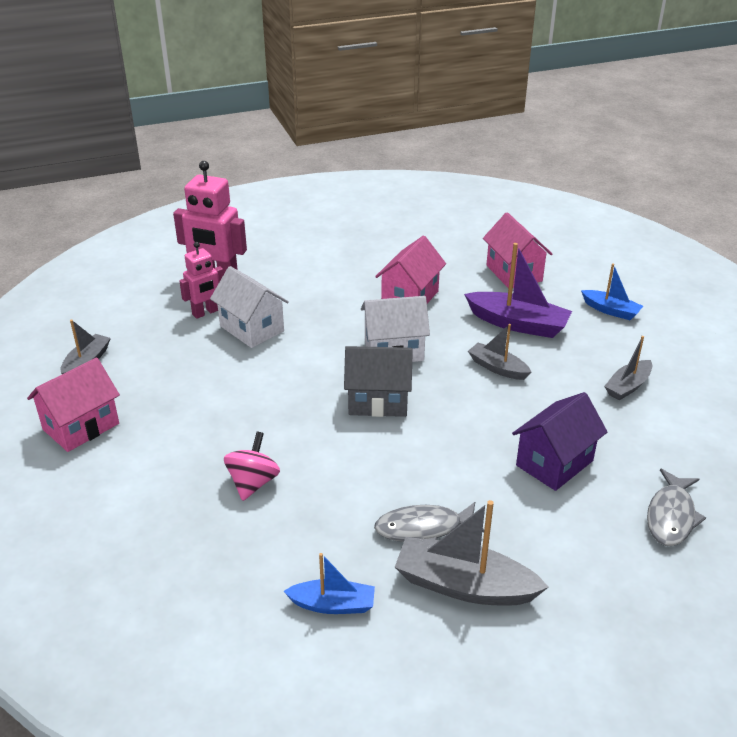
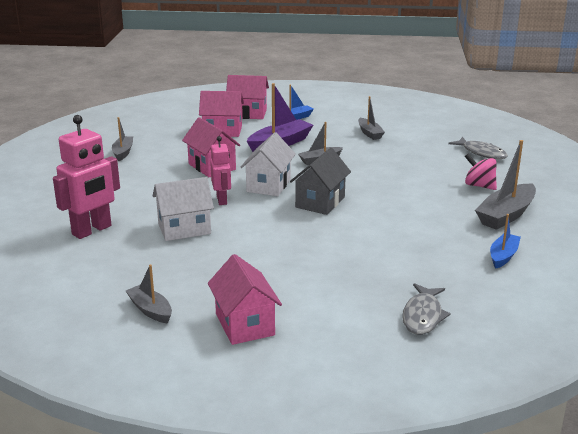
camera: 65 degrees left, 10 degrees down
pink robot [179,242,224,319] -> pink robot moved to [210,136,231,205]
pink spinning top [224,432,280,501] -> pink spinning top moved to [465,154,497,190]
grey fish [374,502,484,542] -> grey fish moved to [402,283,451,335]
purple house [512,392,608,491] -> none
none -> grey boat [112,117,133,161]
none -> pink house [226,75,269,119]

